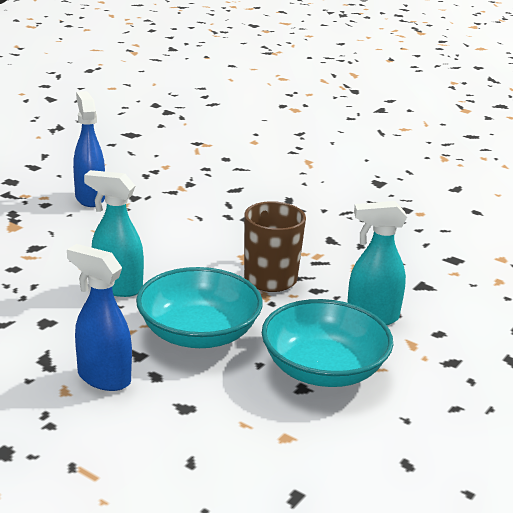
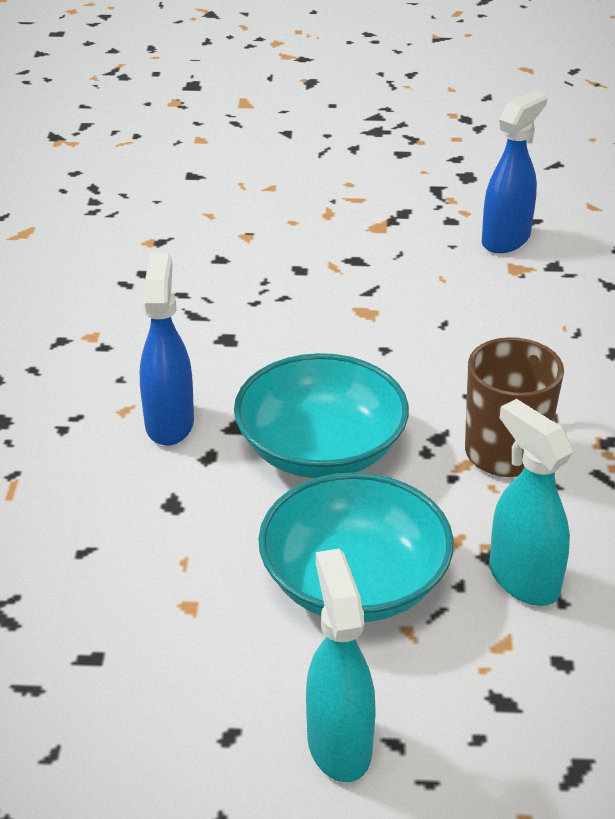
camera: 60 degrees right, 10 degrees up
turquoise spray bottle [84,170,144,297] -> turquoise spray bottle moved to [306,549,376,782]

